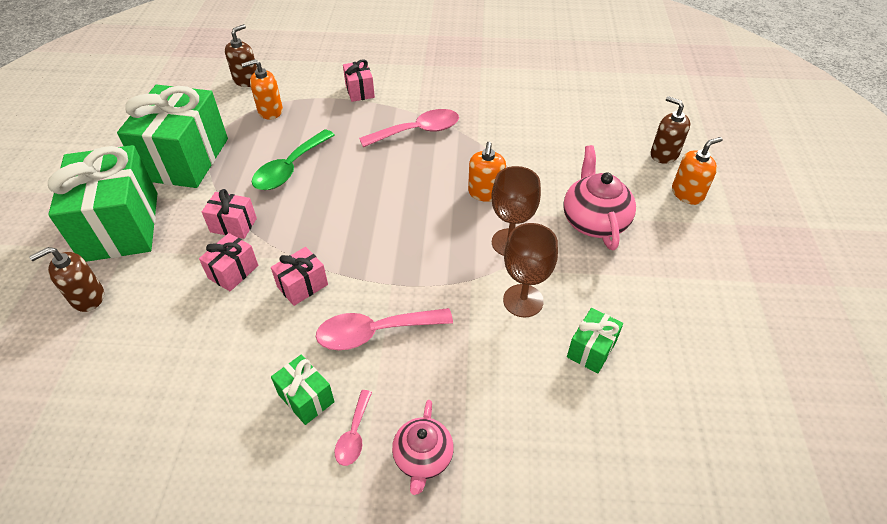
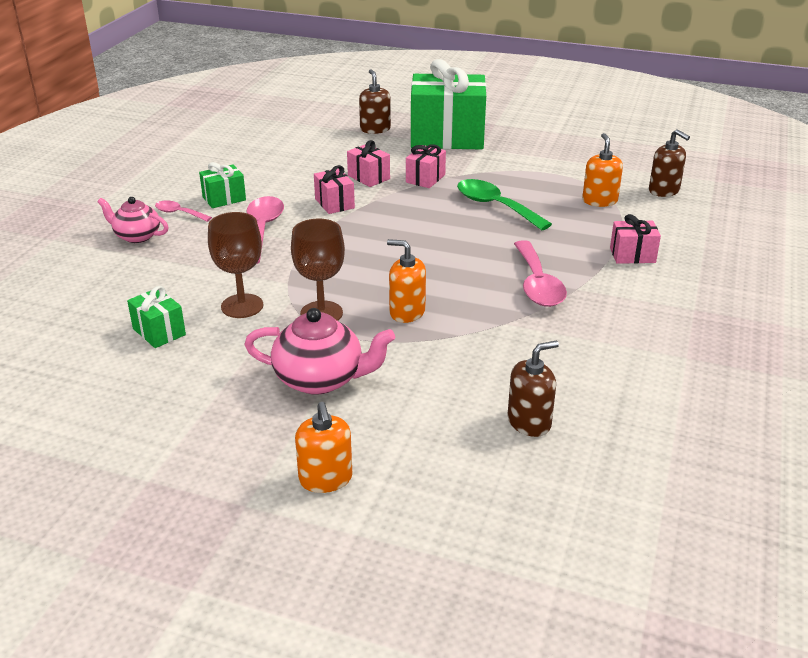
camera: 105 degrees right, 15 degrees down
green gift [117,85,228,188] -> none
brown soap dispenser [651,96,690,164] -> brown soap dispenser moved to [507,341,559,437]

